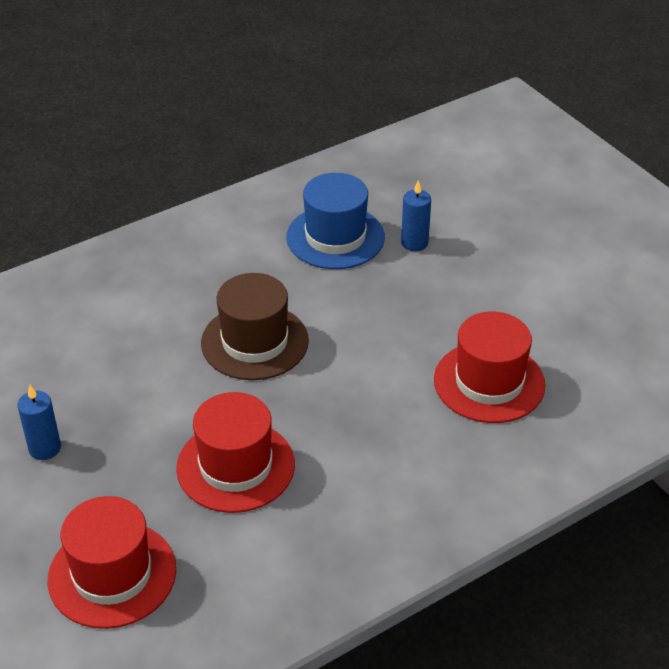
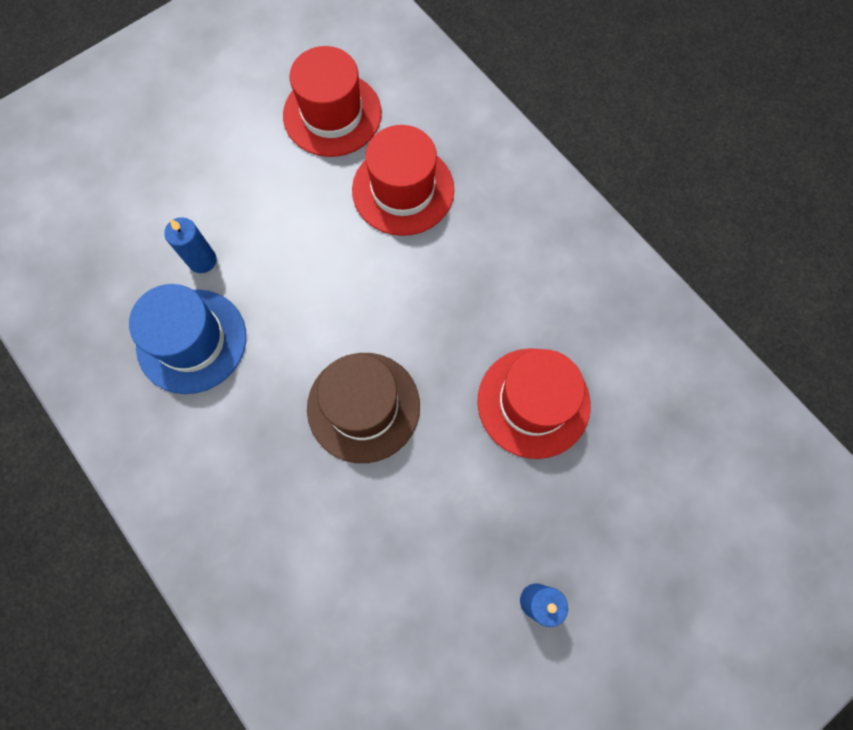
camera: 95 degrees left, 30 degrees up
red hat [48,496,176,629] -> red hat moved to [283,46,381,157]

